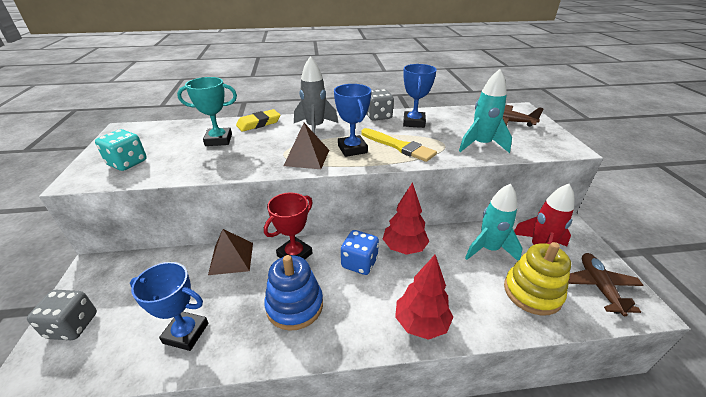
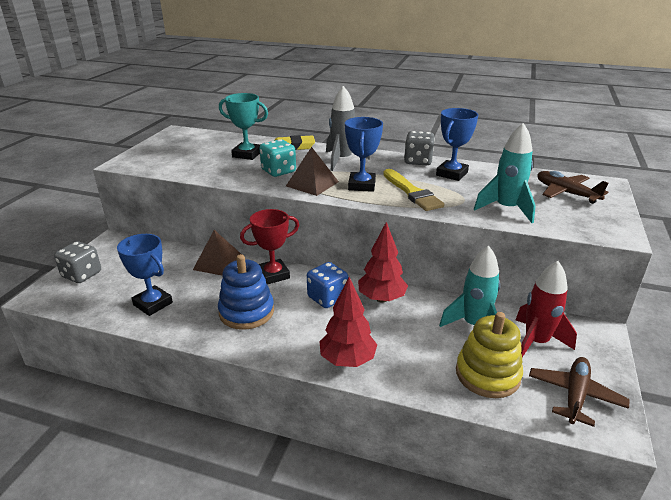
camera: 25 degrees right, 5 degrees down
turquoise dice [95,129,147,171] -> turquoise dice moved to [259,139,296,177]

